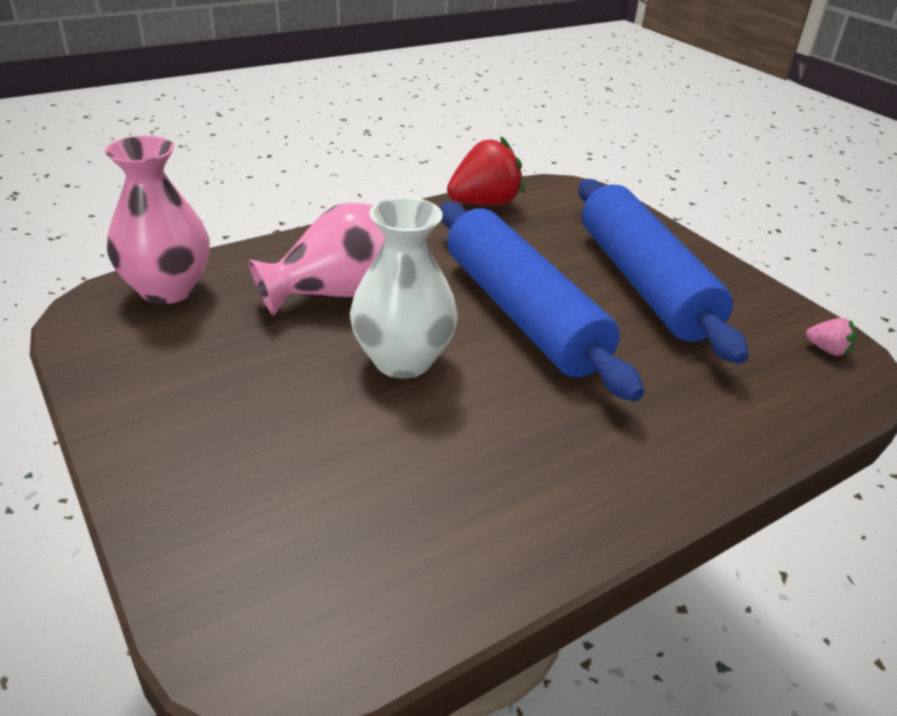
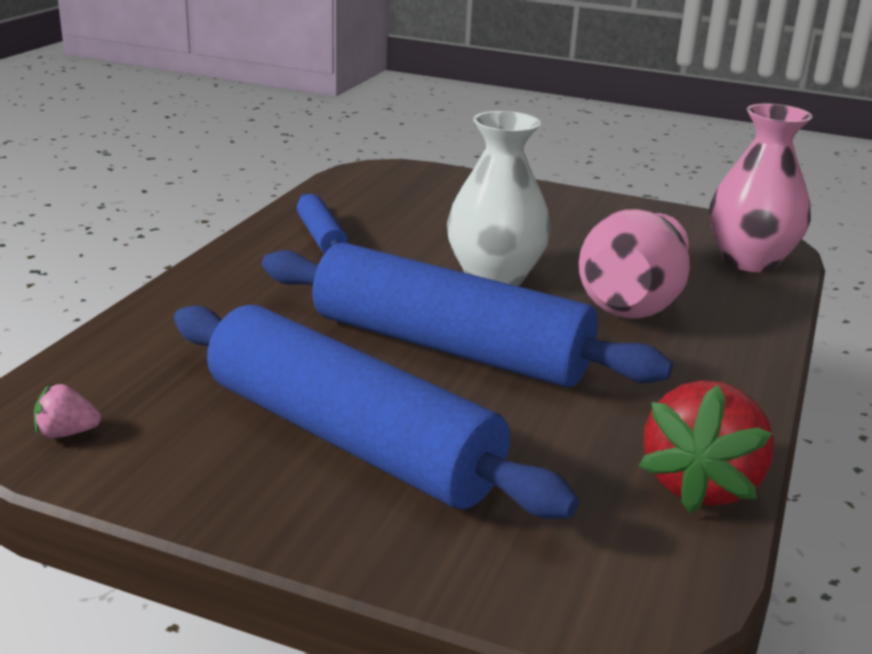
camera: 145 degrees right, 10 degrees down
none -> blue rolling pin [297,193,348,253]

